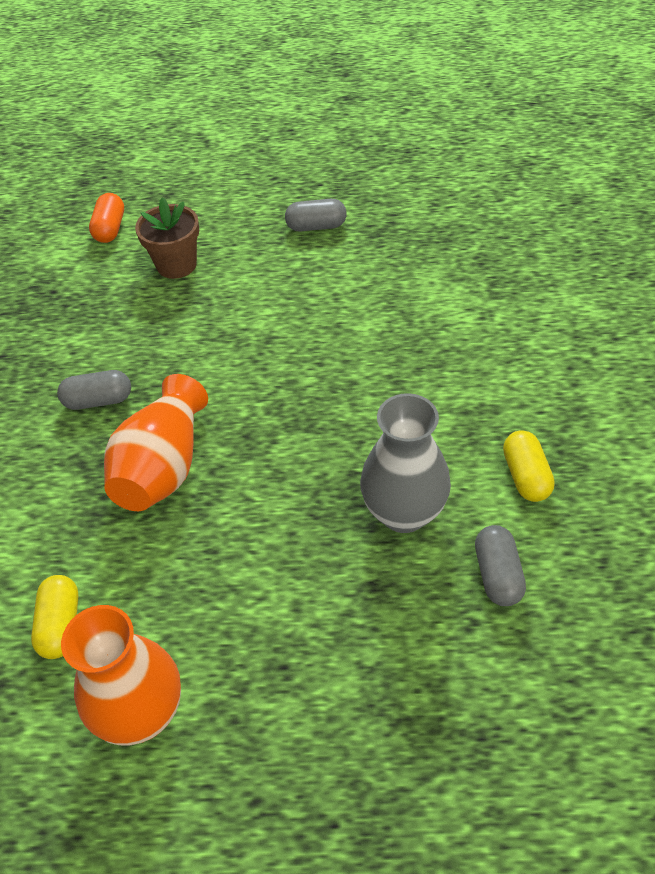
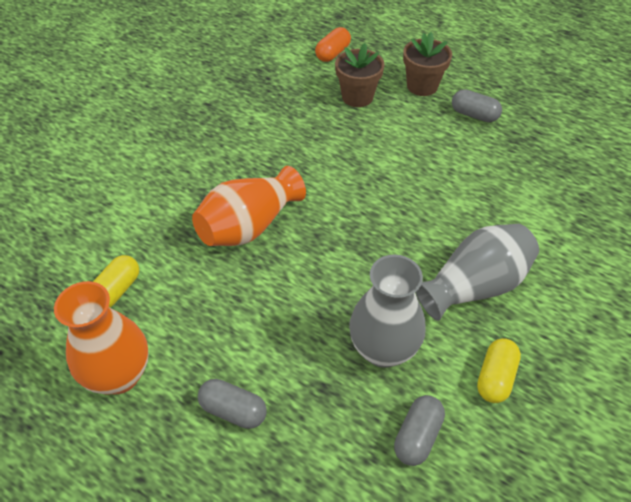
camera: 30 degrees right, 0 degrees up
grey capsule [57,370,131,410] -> grey capsule moved to [198,379,266,429]
none -> brown flower pot [403,32,452,96]
none -> grey vase [415,224,539,321]

